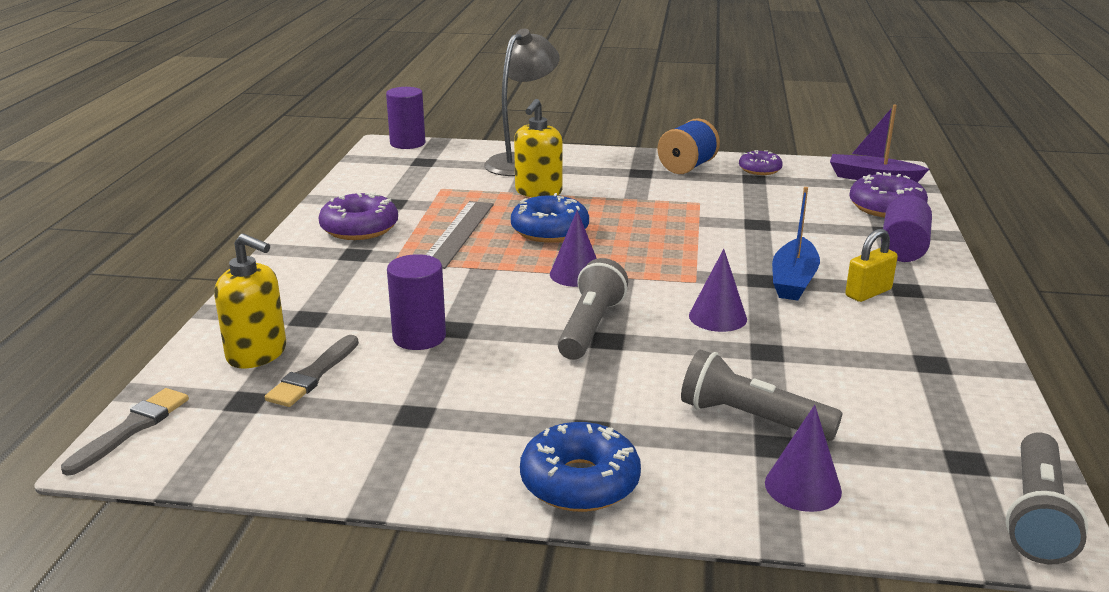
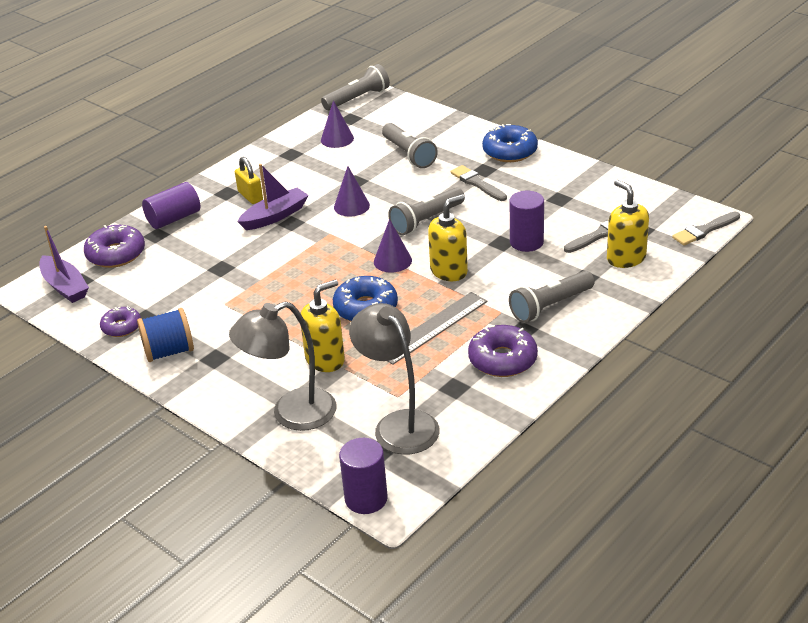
camera: 145 degrees left, 10 degrees up
purple cone [765,405,842,512] -> purple cone moved to [321,100,354,148]
blue boat [772,187,820,301] -> purple boat [237,164,309,230]
yellow padlock [845,229,898,302] -> yellow padlock turned 60 degrees clockwise [235,157,263,204]
none -> grey lamp [349,303,440,455]
none -> yellow soap dispenser [428,194,468,281]
none -> grey brush [450,165,507,201]
none -> grey flashlight [509,271,595,323]

